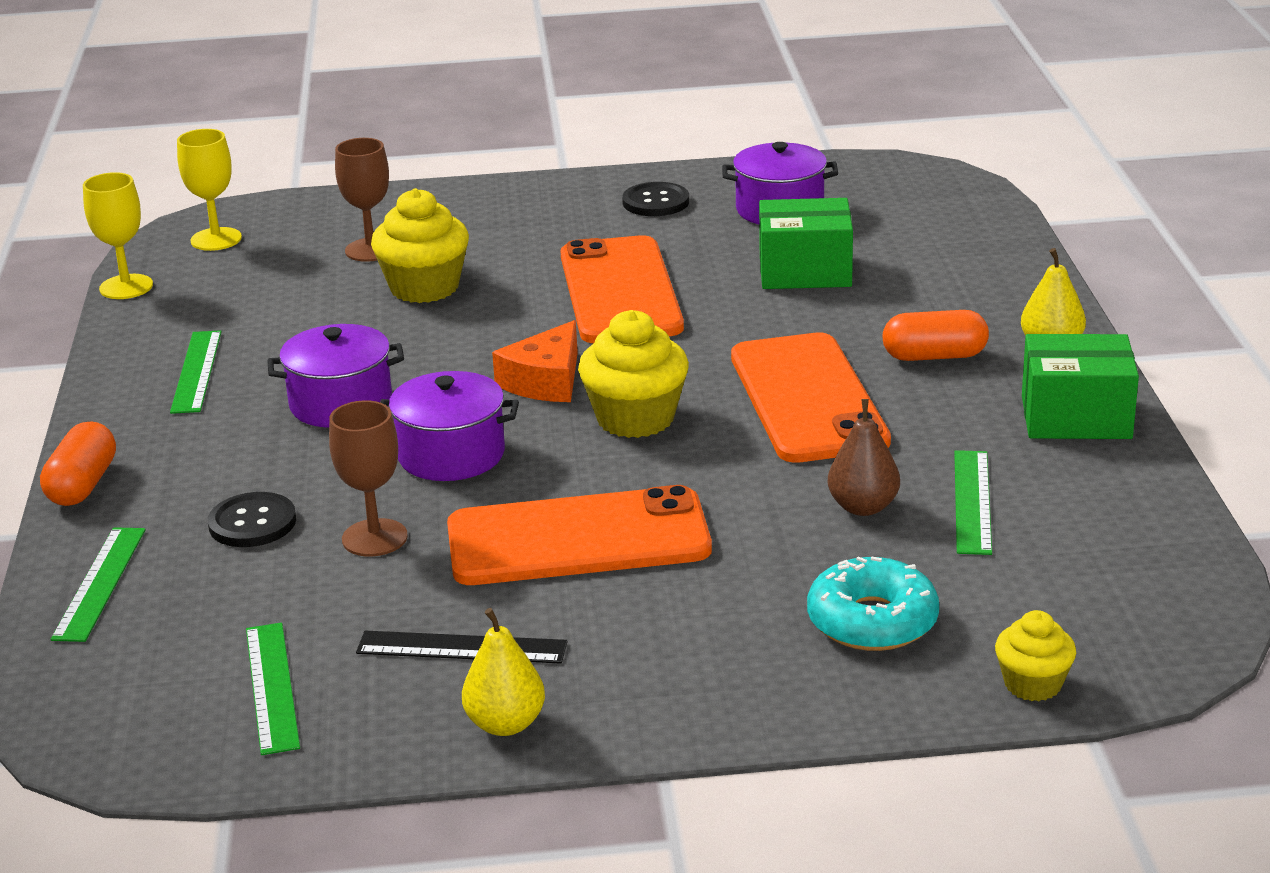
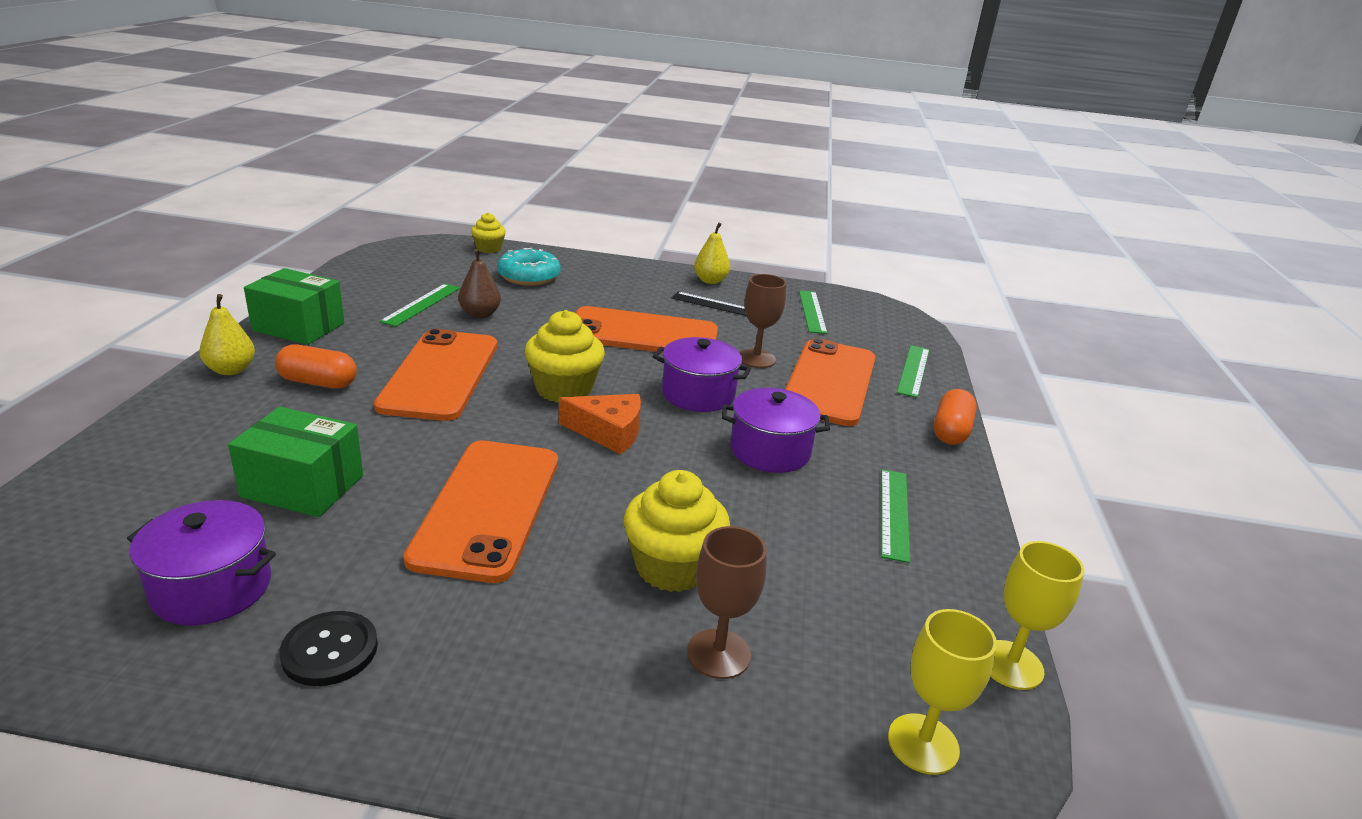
camera: 170 degrees left, 0 degrees up
black button [208,492,296,547] -> orange phone [785,338,876,426]
orange cheese [492,320,578,402] -> orange cheese turned 60 degrees clockwise [559,394,641,454]

